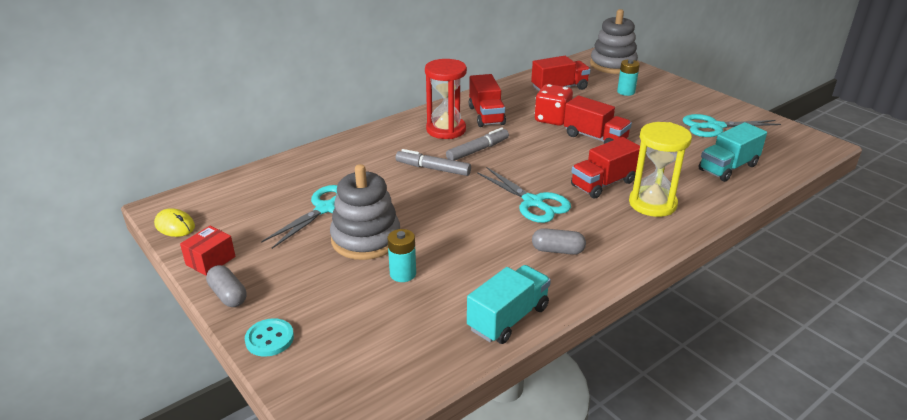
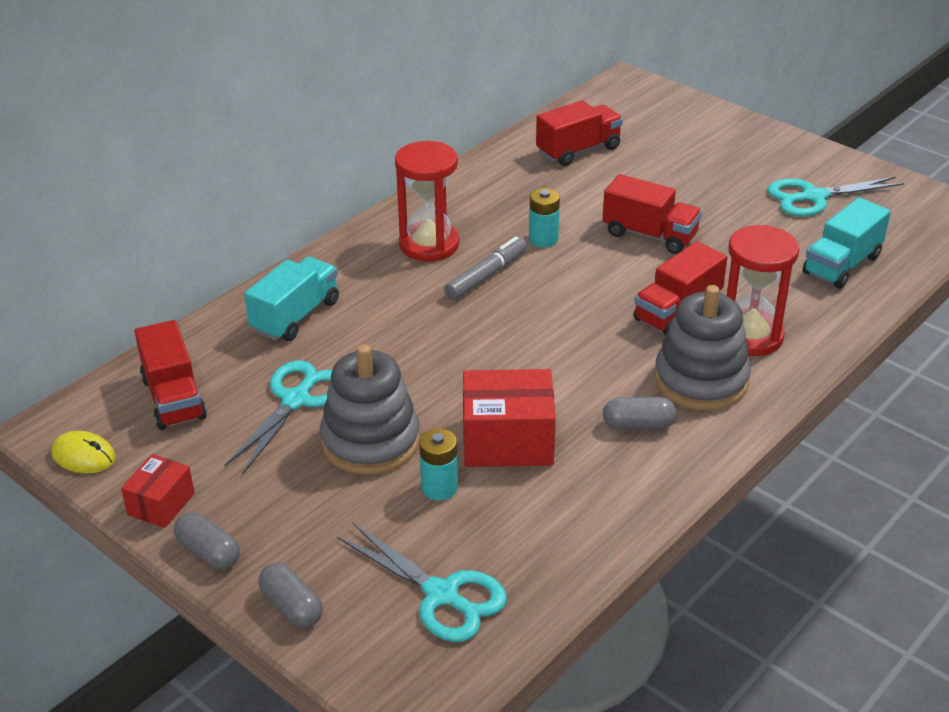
camera: 10 degrees left, 5 degrees up
turquoise button [245,318,294,357] -> grey capsule [258,563,323,628]
grey marker [396,149,471,176] -> none
turquoise truck [467,265,551,344] -> turquoise truck moved to [244,257,339,341]
red truck [469,74,506,127] -> red truck moved to [135,320,207,430]
turquoise scissors [477,167,571,223] -> turquoise scissors moved to [337,522,507,642]
red dice [534,84,573,126] -> none
grey stacking toy [590,9,638,74] -> grey stacking toy moved to [654,285,751,410]
turquoise battery [617,59,640,96] -> turquoise battery moved to [529,188,560,247]
yellow hourglass [629,122,692,217] -> red hourglass [727,225,799,356]
none -> red box [463,369,556,467]

